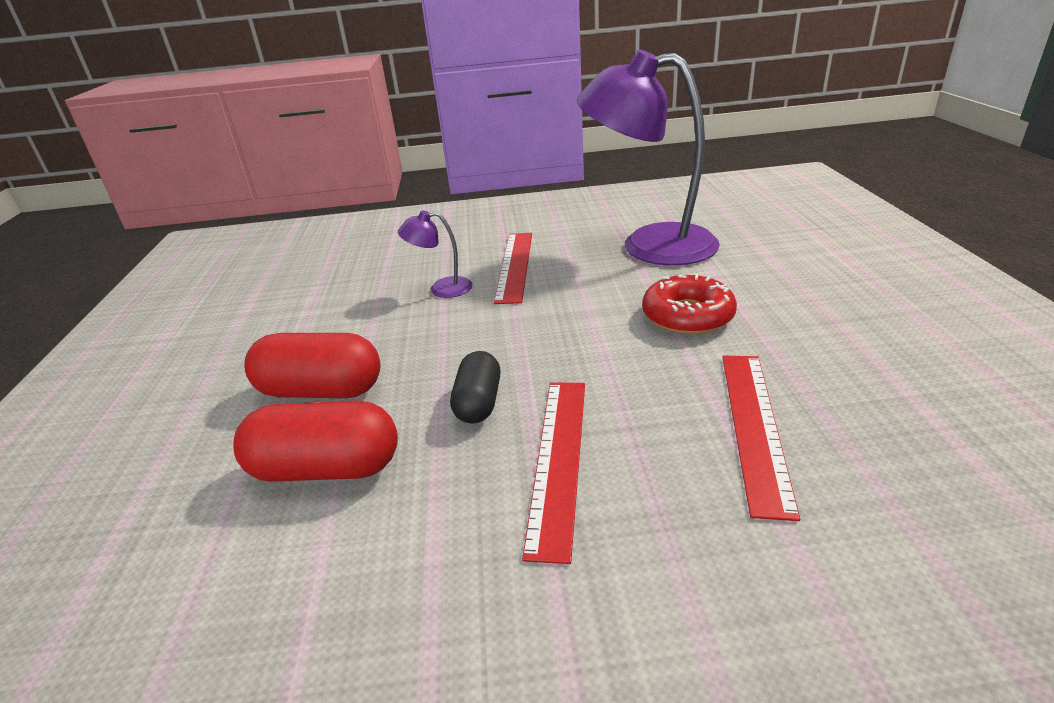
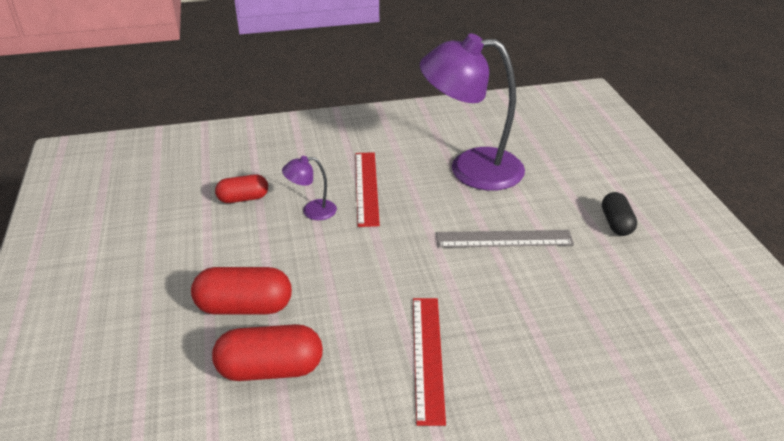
camera: 10 degrees left, 5 degrees up
black capsule [450,351,501,424] -> black capsule moved to [602,192,637,236]
red donut [642,274,737,335] -> grey ruler [436,230,574,248]
red ruler [722,355,800,521] -> none
none -> red capsule [215,174,268,203]

